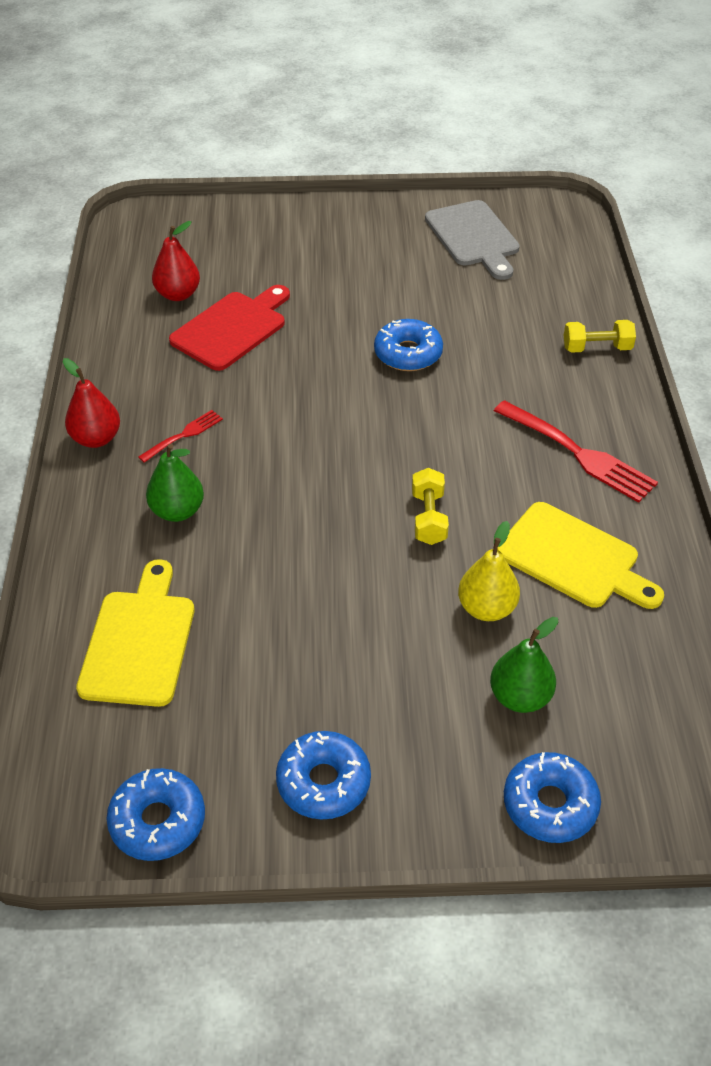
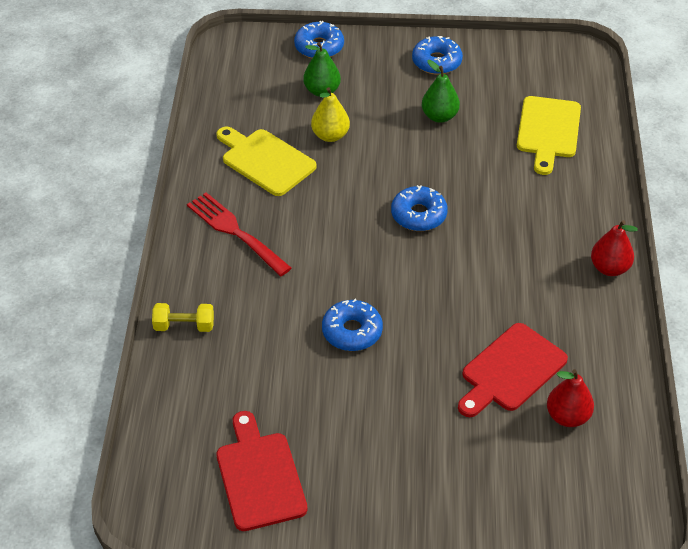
camera: 175 degrees left, 0 degrees up
blue donut [106,768,205,861] -> blue donut moved to [391,185,448,231]
red fork [138,410,223,463] -> none
green pear [146,444,204,522] -> green pear moved to [422,60,460,123]
yellow dumbbell [412,468,449,545] -> none
grey cutting board [425,200,520,280] -> red cutting board [216,411,307,531]

